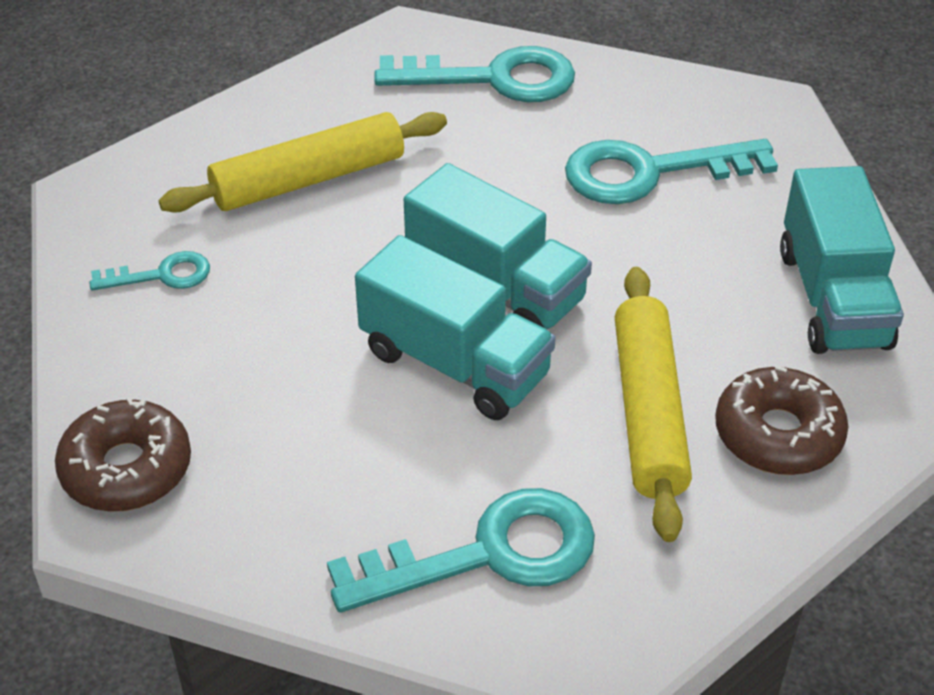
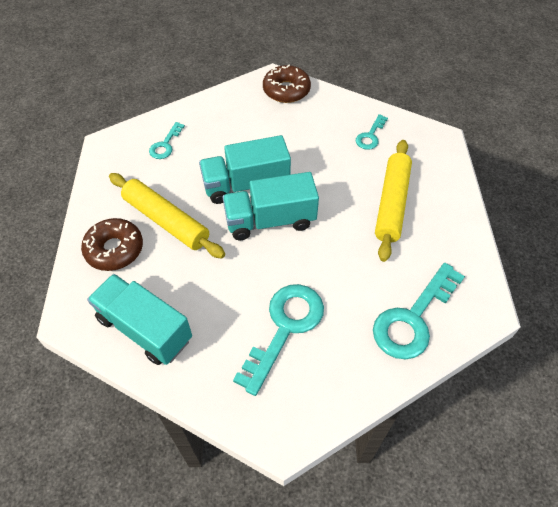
camera: 130 degrees right, 10 degrees up
turquoise key [327,488,595,612] -> turquoise key [149,122,185,159], size x0.52

